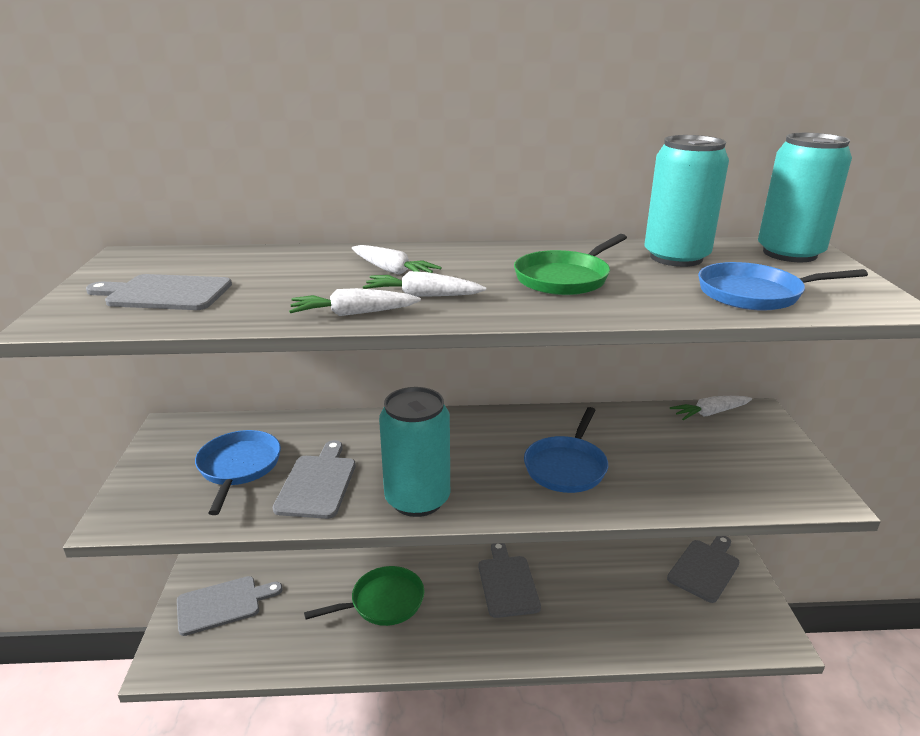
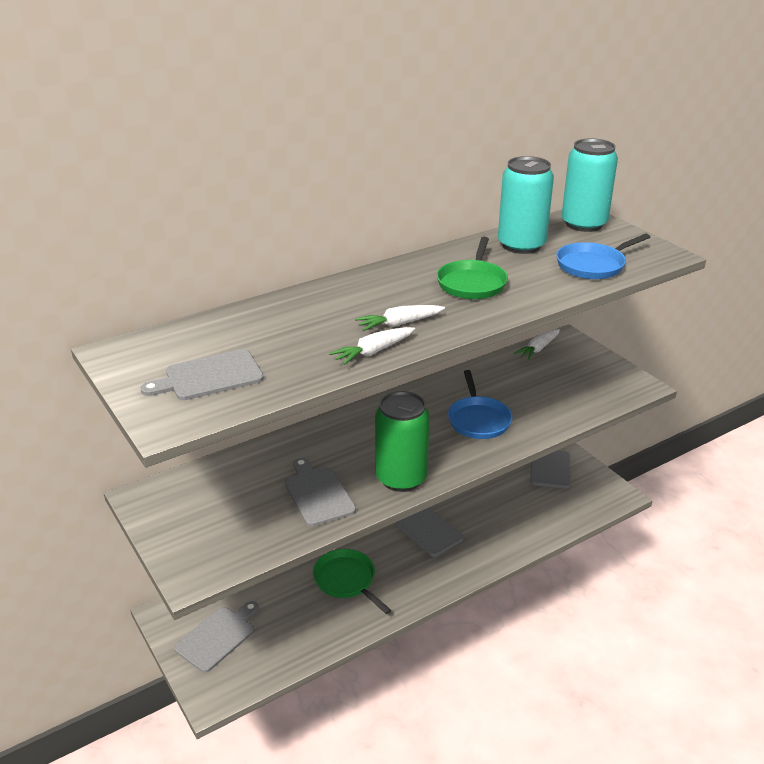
camera: 30 degrees left, 5 degrees up
blue pan [195,430,281,515] -> none
green pan [304,566,424,626] -> green pan turned 75 degrees counterclockwise [313,549,391,614]
white carrot [352,245,442,275] -> none
turquoise can [379,387,450,517] -> green can [375,391,430,492]

